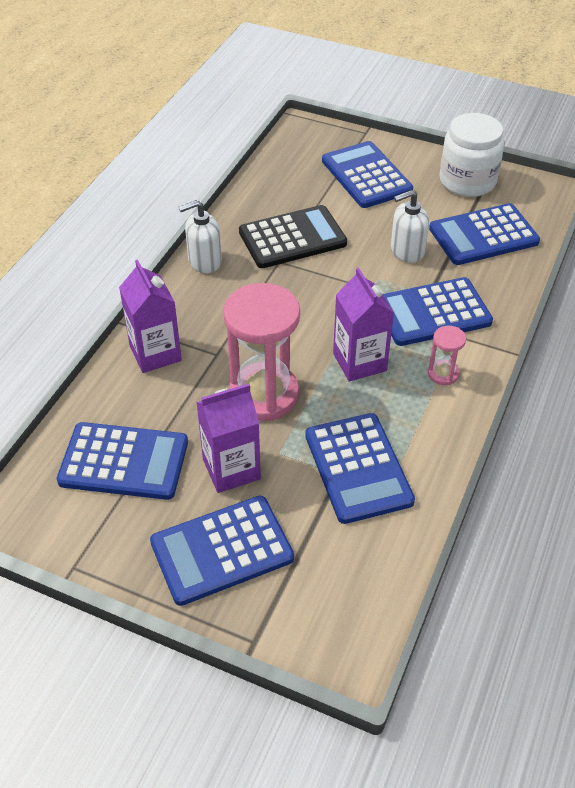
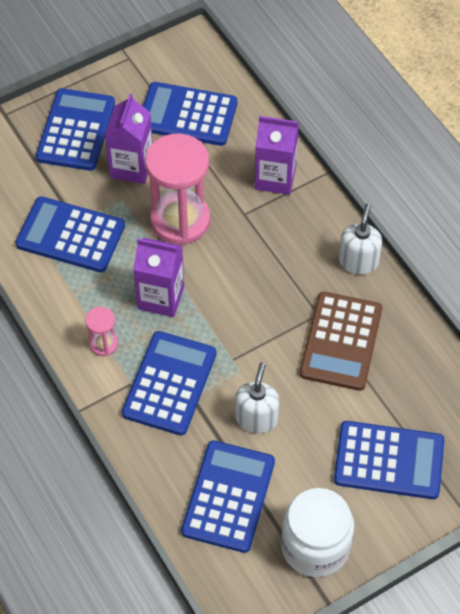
camera: 125 degrees right, 10 degrees up
blue calculator [57,422,188,500] -> blue calculator turned 60 degrees clockwise [143,82,238,146]
black calculator [239,205,347,268] -> brown calculator [299,292,382,391]

